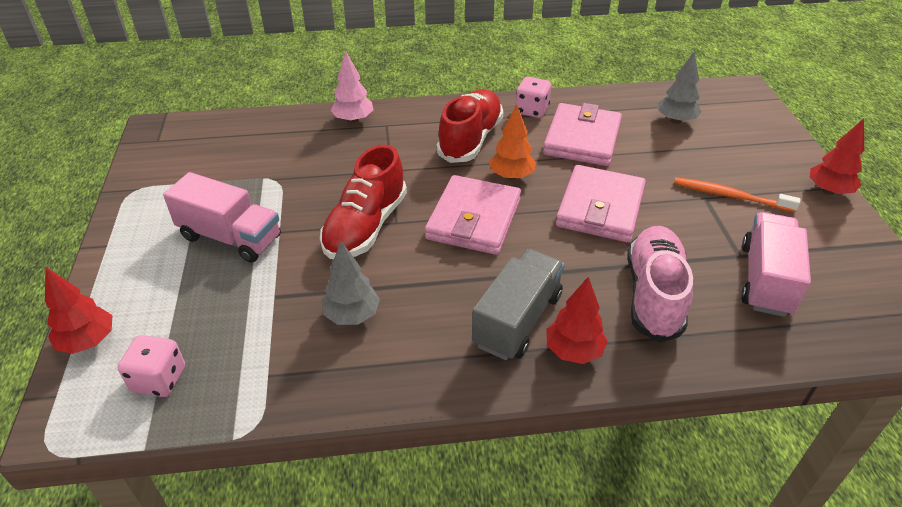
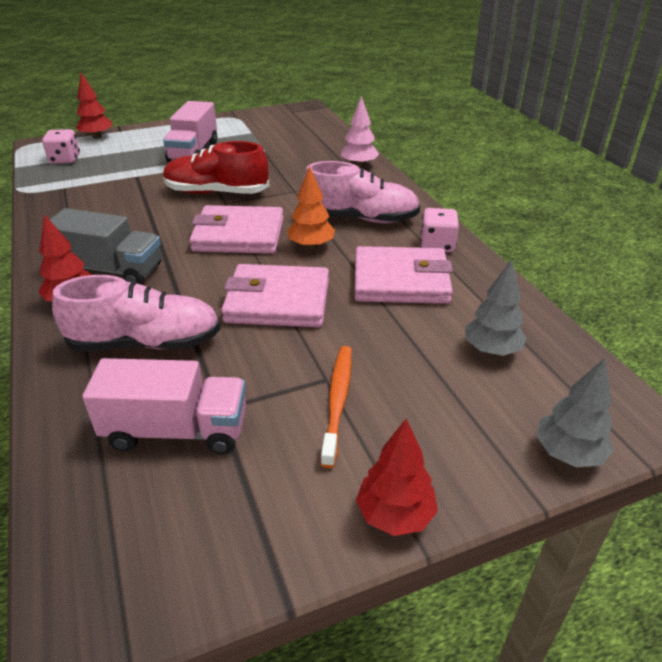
camera: 75 degrees right, 5 degrees down
grey tree [322,241,380,325] -> grey tree moved to [536,358,614,468]
red shoe [436,89,503,163] -> pink shoe [302,161,420,223]

